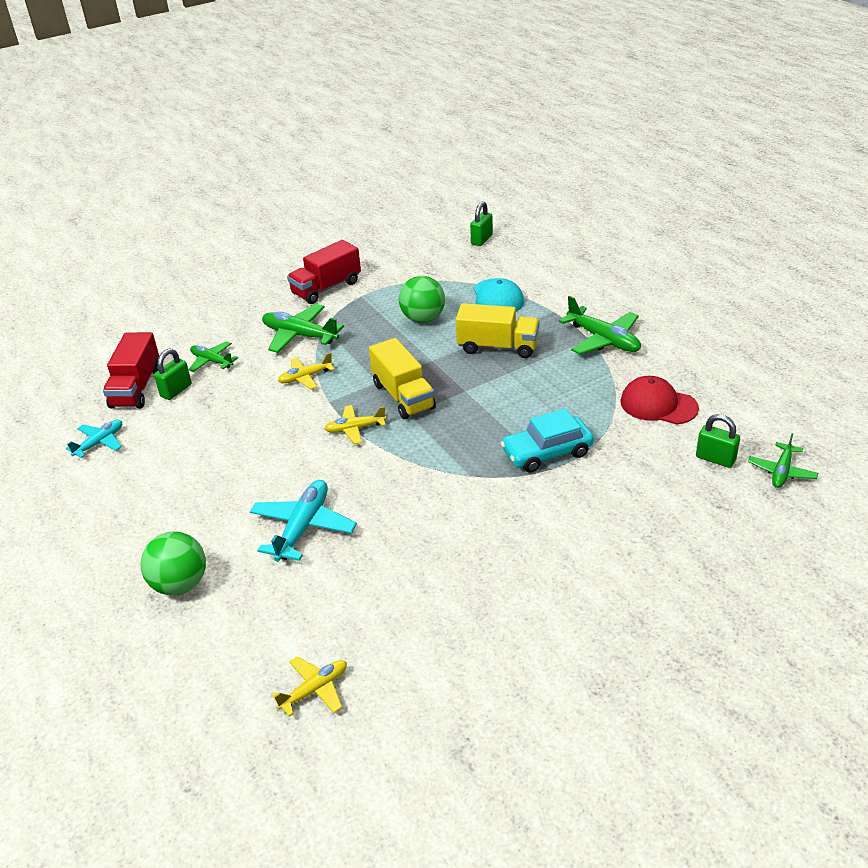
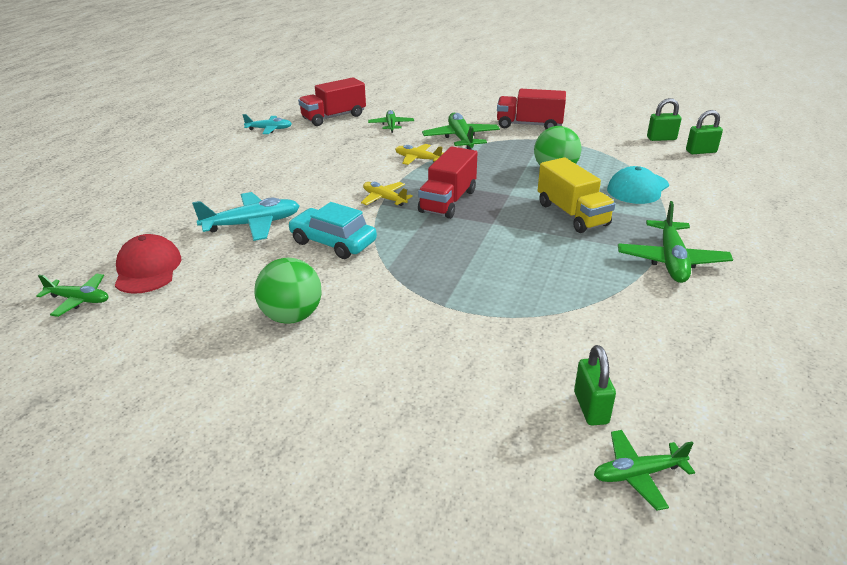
camera: 50 degrees right, 5 degrees down
green ball [140,531,206,595] -> green ball moved to [254,258,322,324]
green padlock [154,349,192,400] -> green padlock moved to [647,98,682,141]
yellow plane [272,656,347,717] -> green plane [36,274,108,317]
yellow truck [369,338,436,419] -> red truck [418,146,478,219]
turquoise car [501,409,594,472] -> turquoise car moved to [288,202,377,259]
red cap [620,376,699,425] -> red cap moved to [115,234,181,294]

